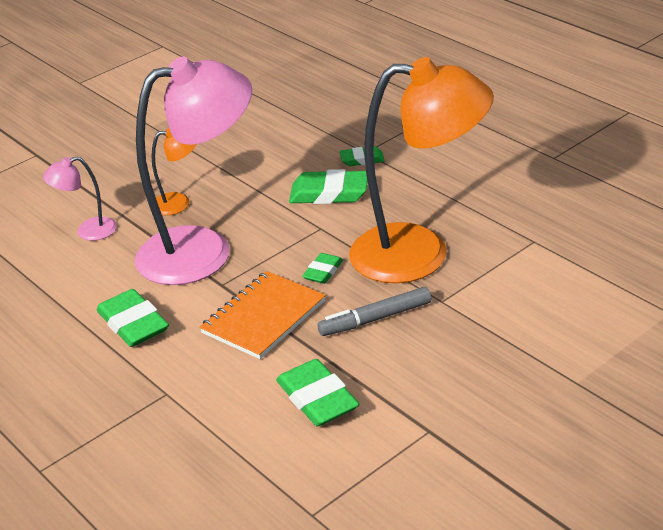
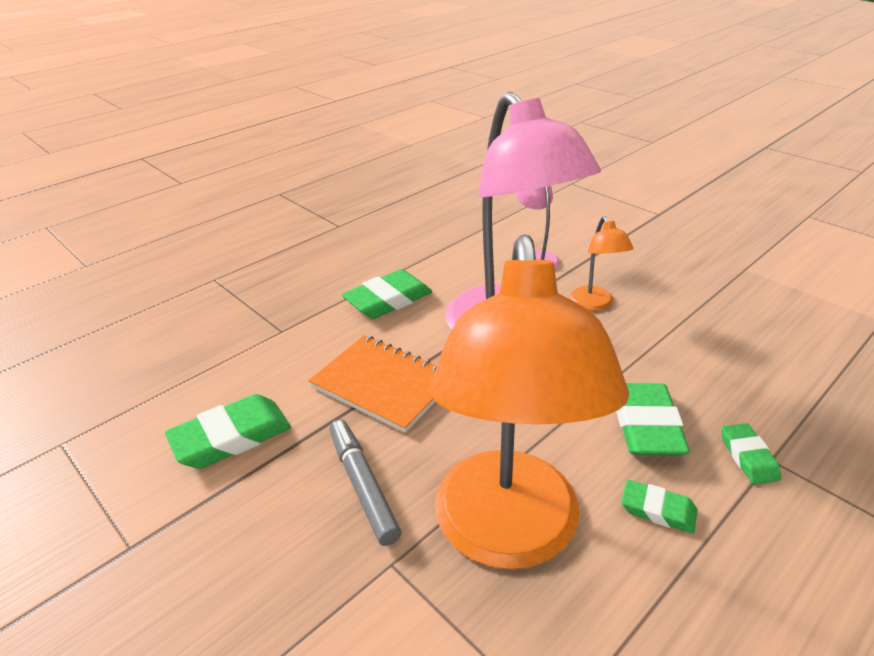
camera: 85 degrees right, 0 degrees up
green eraser [302,253,343,284] -> green eraser moved to [621,480,697,533]

